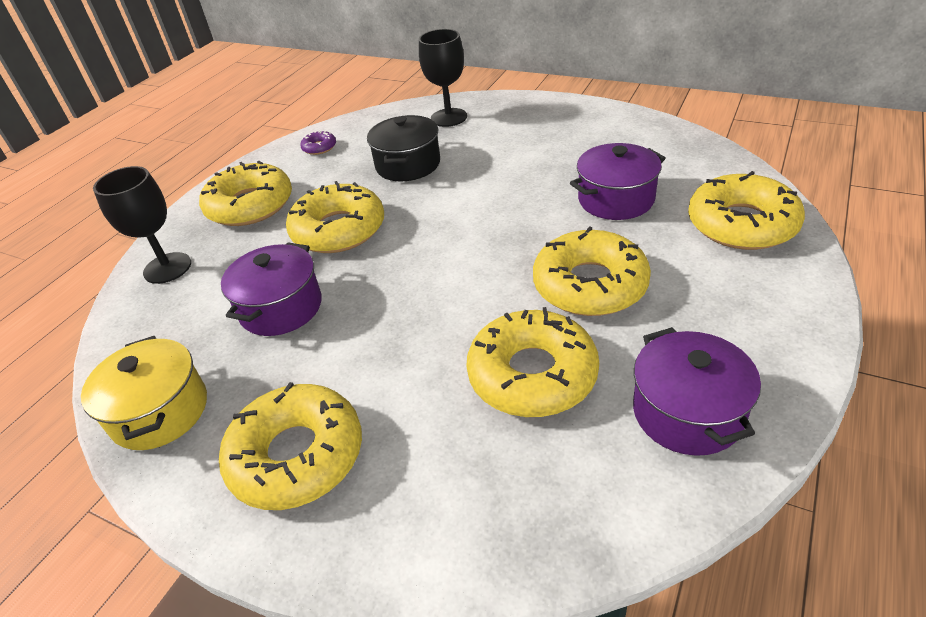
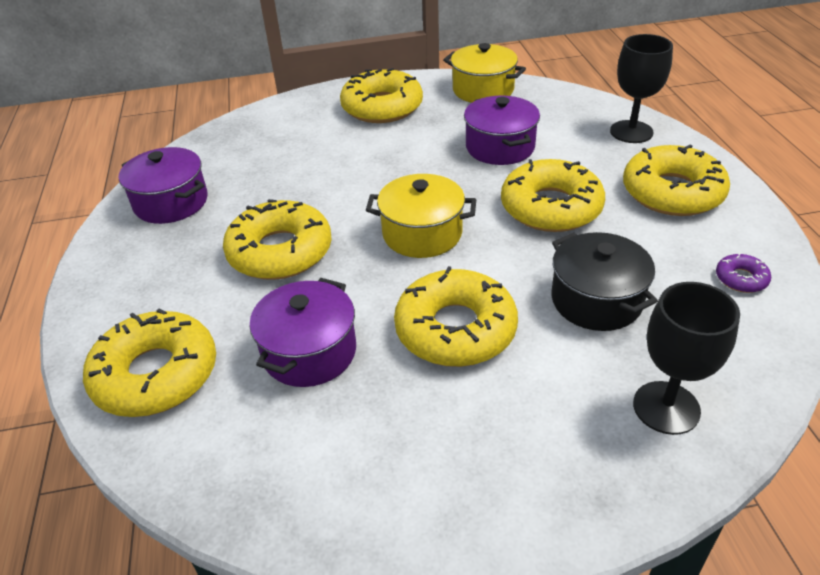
camera: 140 degrees right, 0 degrees up
yellow donut [466,307,599,417] -> yellow donut moved to [394,266,518,367]
none -> yellow pot [366,174,476,258]

